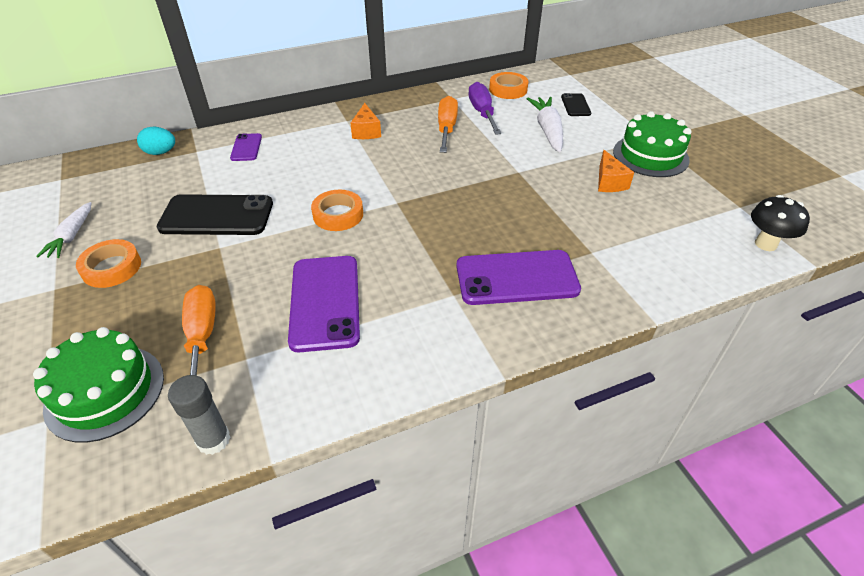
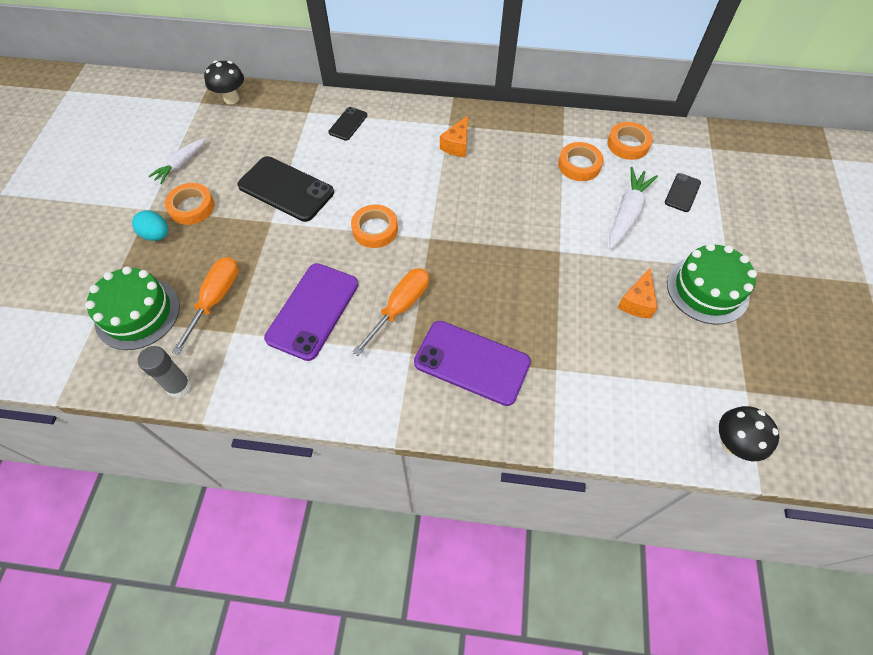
camera: 30 degrees right, 15 degrees up
turquoise egg [137,127,175,155] -> turquoise egg moved to [132,210,168,241]
purple phone [230,133,262,161] -> black phone [328,107,367,141]
orange screwdriver [438,96,458,153] -> orange screwdriver moved to [352,268,429,356]
purple screwdriver [468,82,501,135] -> orange tape [558,142,604,181]
none -> black mushroom [204,61,244,104]

